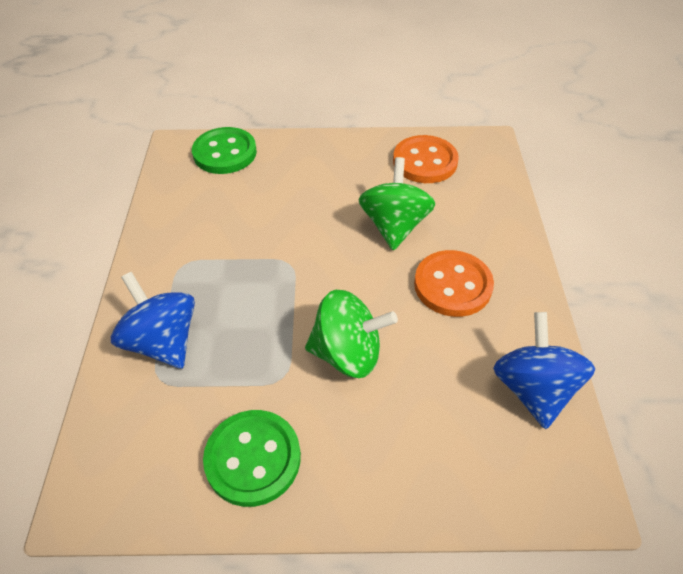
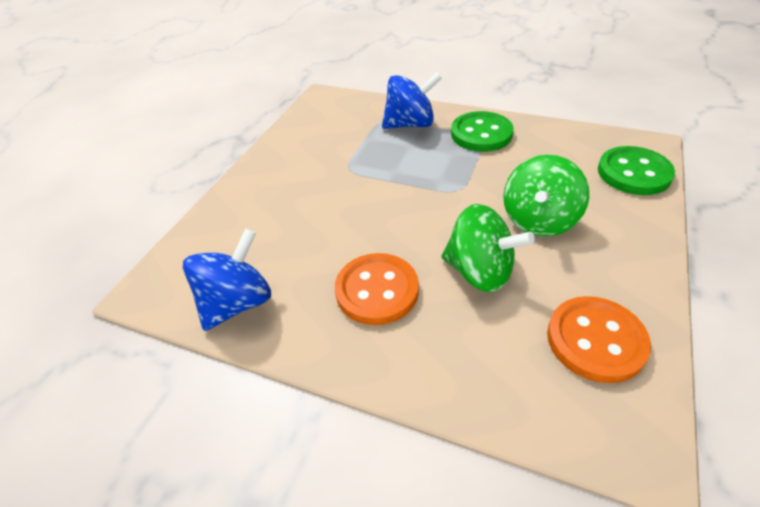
camera: 115 degrees right, 5 degrees down
green button [203,410,301,507] -> green button moved to [451,111,514,152]
green spinning top [305,290,398,378] -> green spinning top moved to [503,155,589,237]
blue spinning top [493,312,596,429] -> blue spinning top turned 75 degrees counterclockwise [183,228,271,331]

